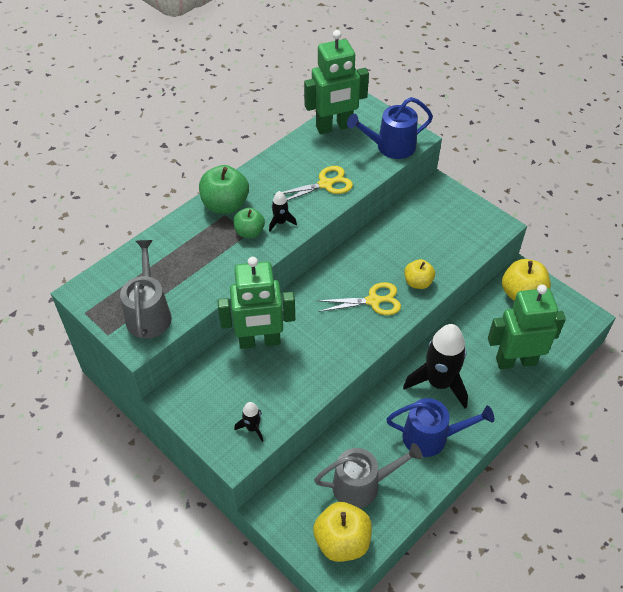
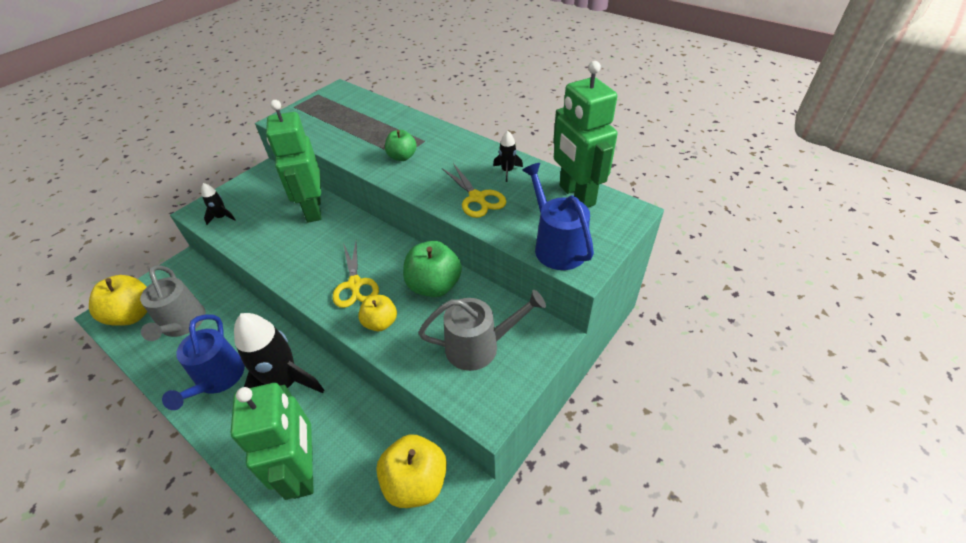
camera: 85 degrees right, 5 degrees down
grey watering can [120,240,172,339] -> grey watering can moved to [418,290,546,371]
green apple [199,165,249,214] -> green apple moved to [403,241,462,297]
black rocket [269,191,297,232] -> black rocket moved to [493,131,523,182]

